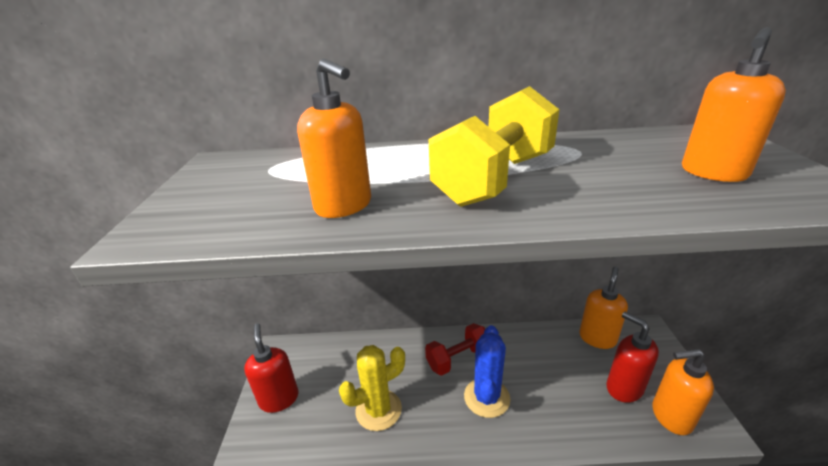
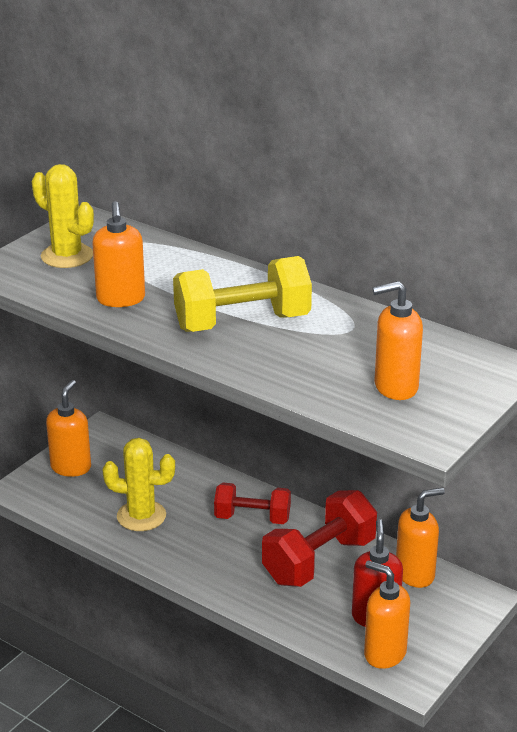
camera: 35 degrees right, 0 degrees up
red soap dispenser [244,323,299,413] -> orange soap dispenser [46,380,91,477]
blue cactus [464,325,510,418] -> none
none -> yellow cactus [32,164,94,268]
none -> red dumbbell [262,490,377,587]

